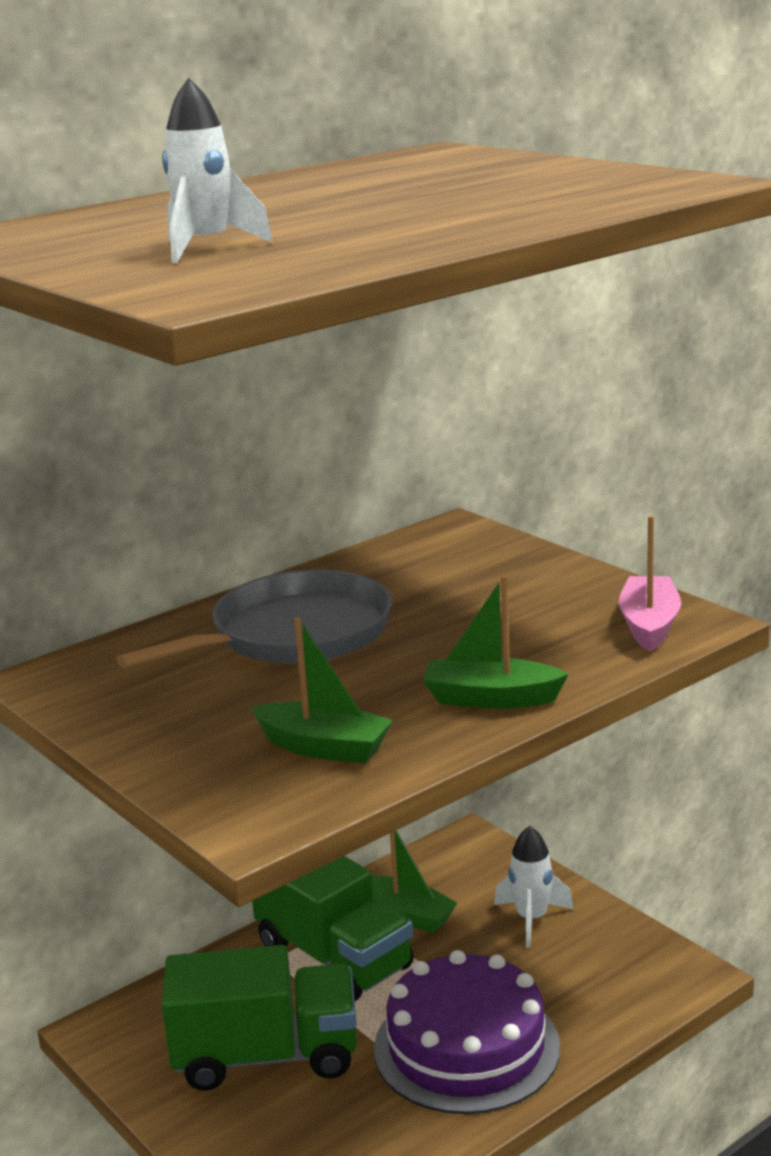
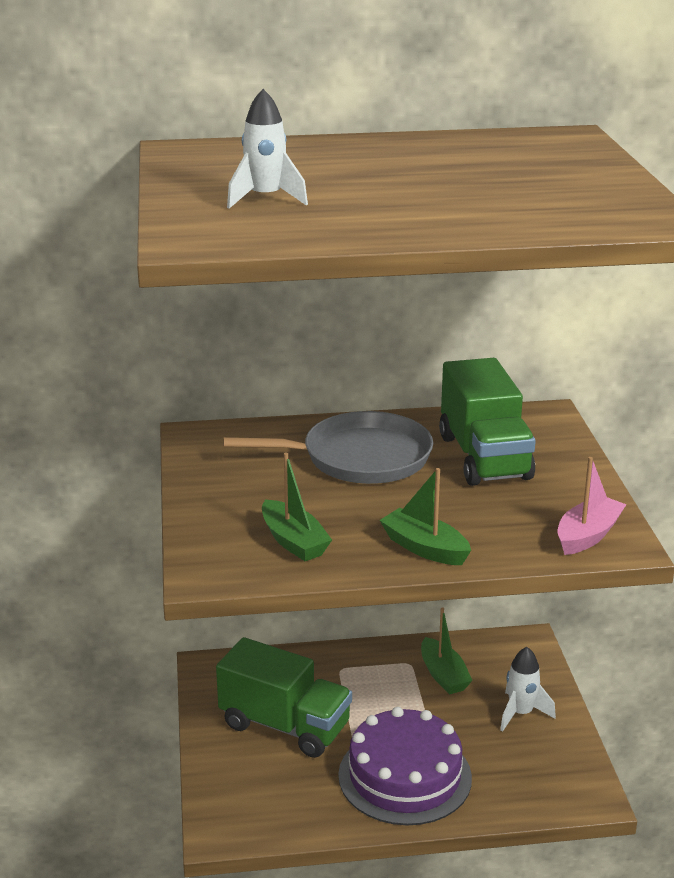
camera: 30 degrees right, 5 degrees up
green truck [252,856,414,1001] -> green truck moved to [439,358,536,486]

